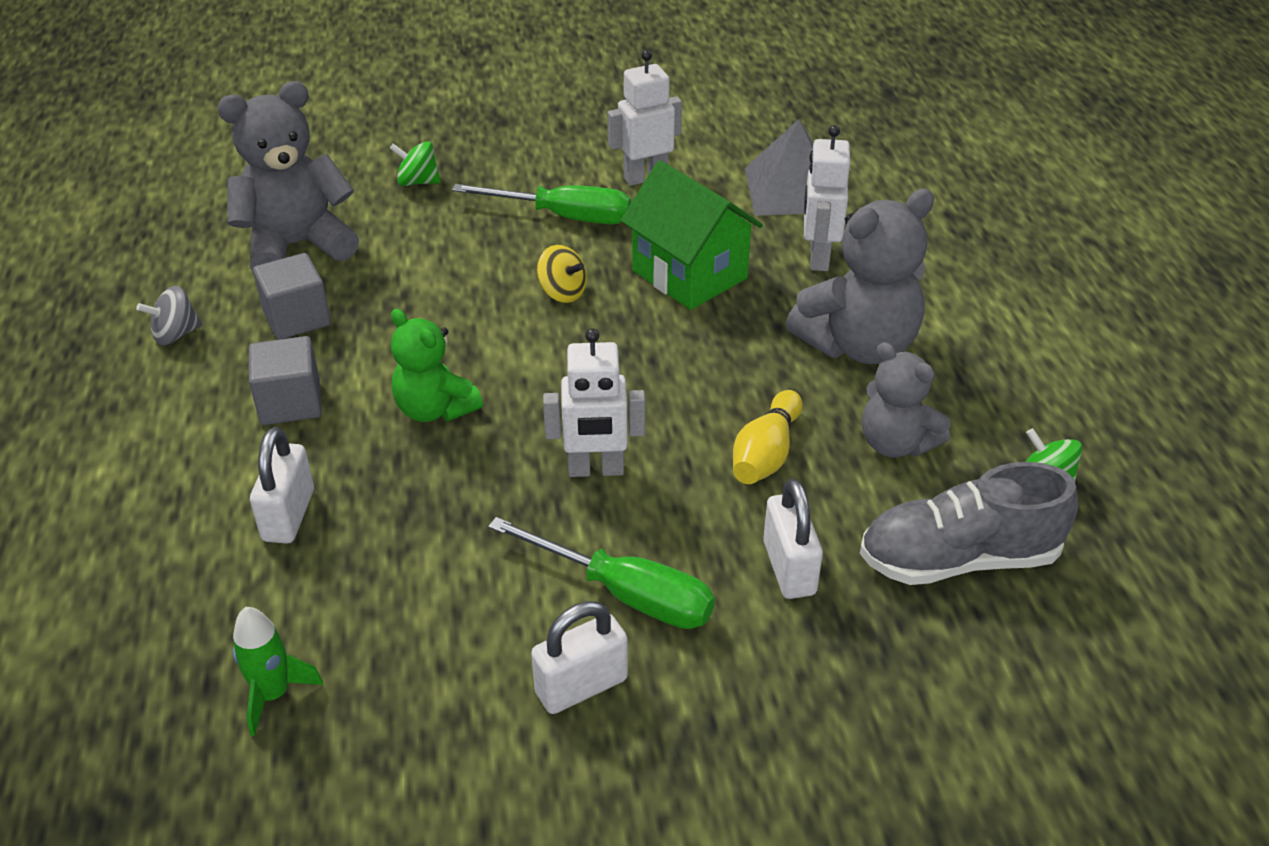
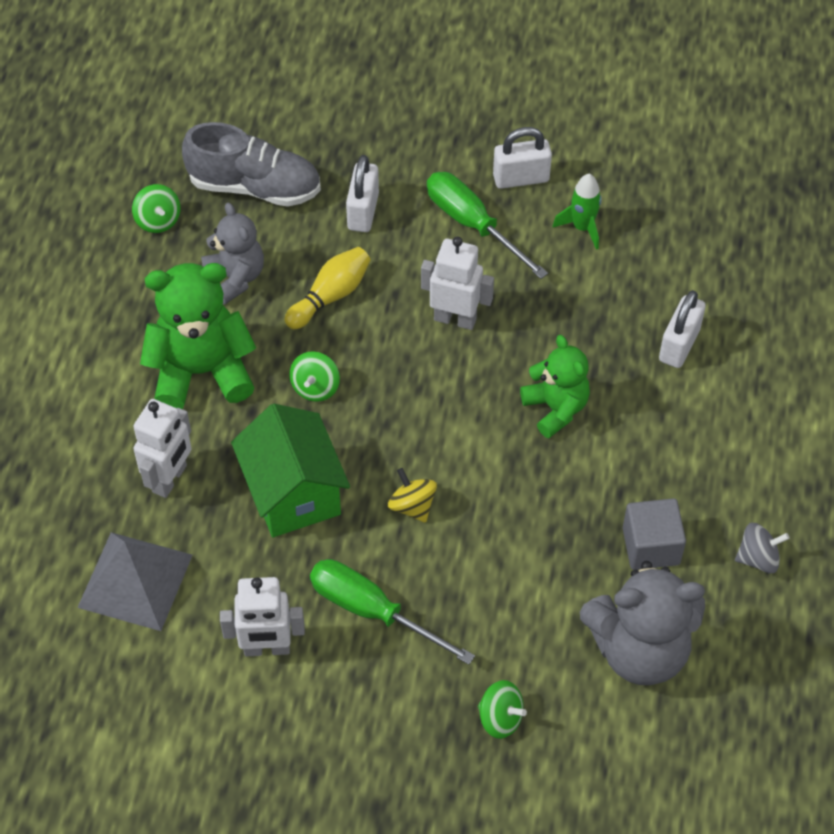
camera: 160 degrees left, 15 degrees up
green rocket [233,607,323,736] -> green rocket moved to [553,174,602,250]
grey cube [249,336,322,425] -> none
grey teddy bear [786,189,934,364] -> green teddy bear [140,263,256,409]
none -> green spinning top [289,351,340,402]

